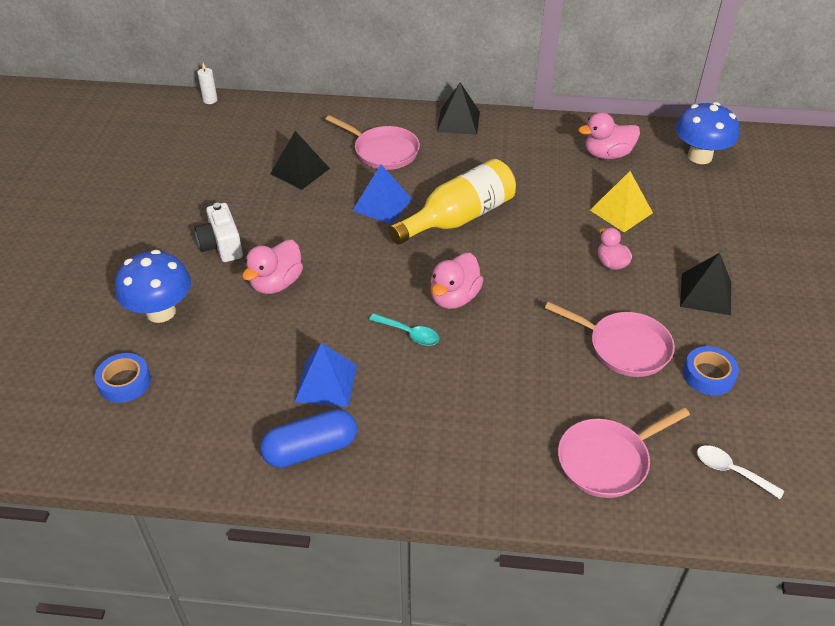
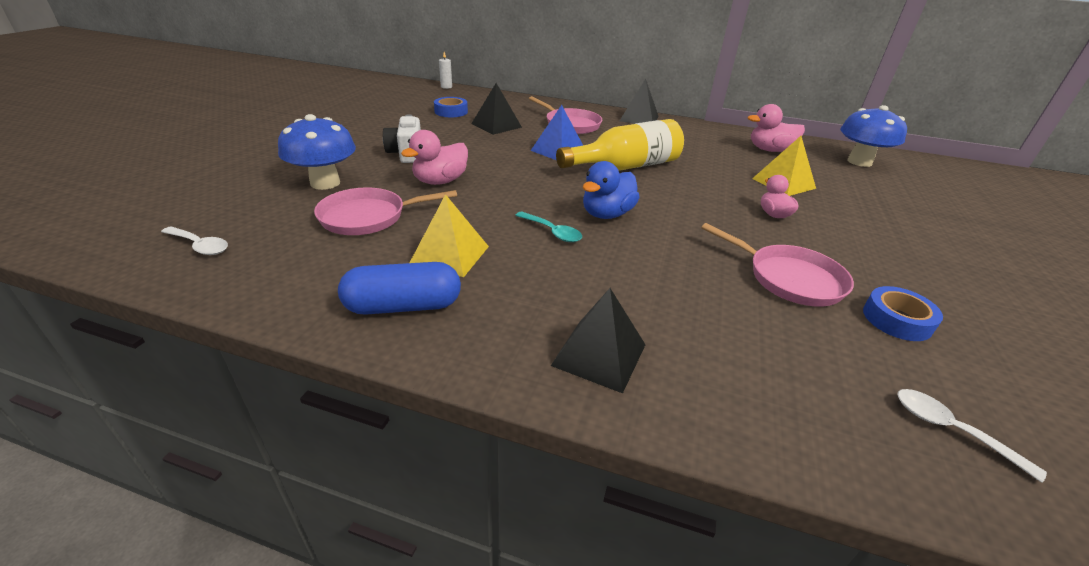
camera: 10 degrees right, 10 degrees down
blue tape [95,353,151,403] -> blue tape moved to [434,97,468,117]
blue pyramid [294,343,357,407] -> yellow pyramid [410,194,489,277]
pink duck [430,253,483,309] -> blue duck [583,161,640,219]
pink pan [558,407,690,498] -> pink pan moved to [314,187,457,235]
black pyramid [680,253,731,315] -> black pyramid moved to [551,288,645,393]
none -> white spoon [161,226,228,255]

